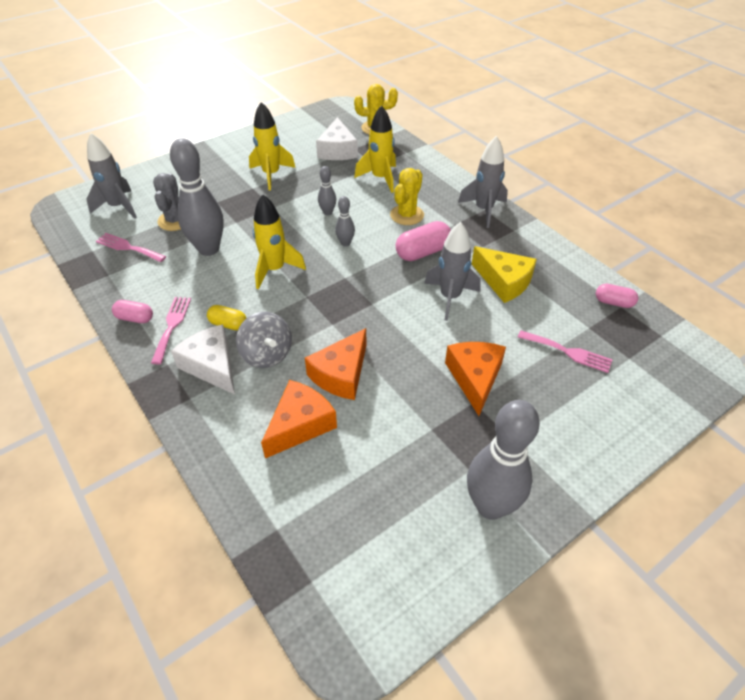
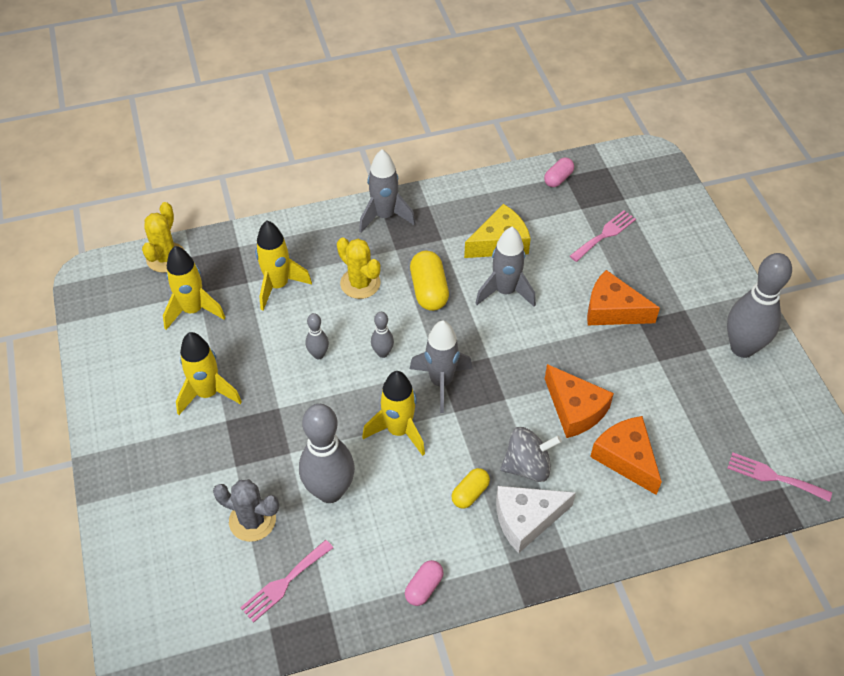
camera: 70 degrees left, 5 degrees up
grey rocket [87,133,137,218] -> grey rocket moved to [410,321,472,413]
pink fork [151,297,191,365] -> pink fork moved to [728,453,832,502]
white cheese [316,117,358,160] -> yellow rocket [163,246,226,330]
pink capsule [396,221,451,261] -> yellow capsule [410,251,449,311]

